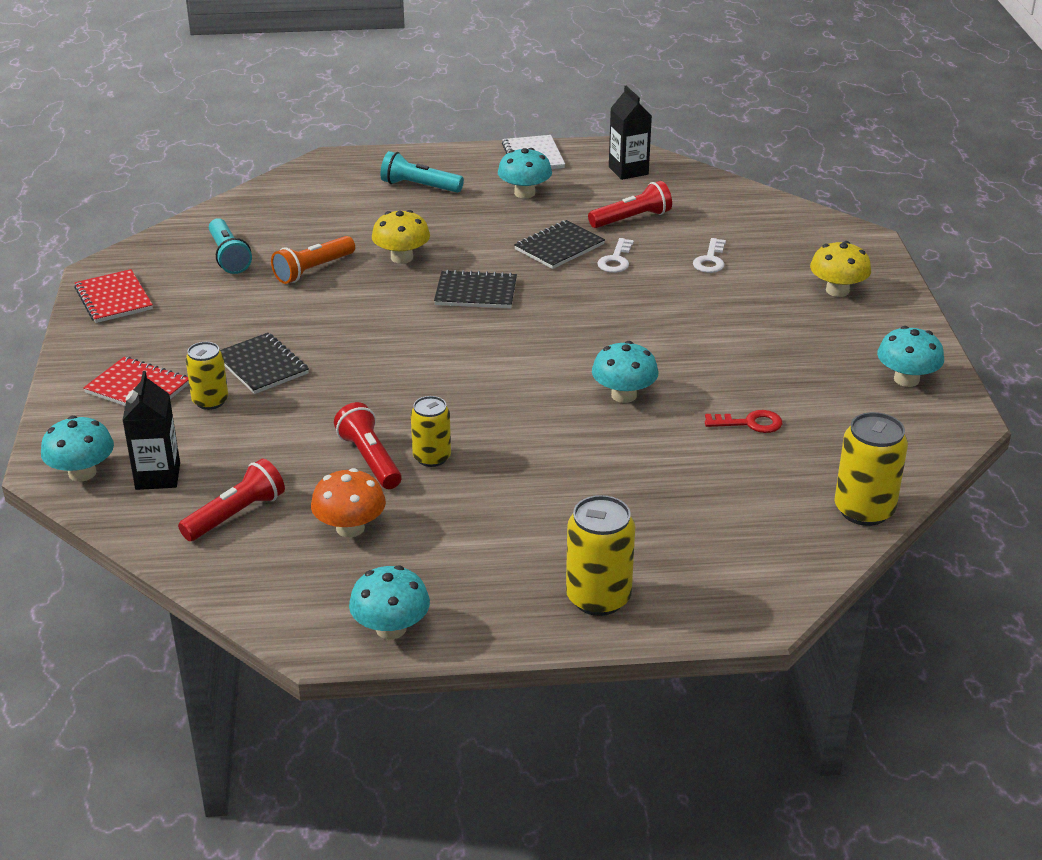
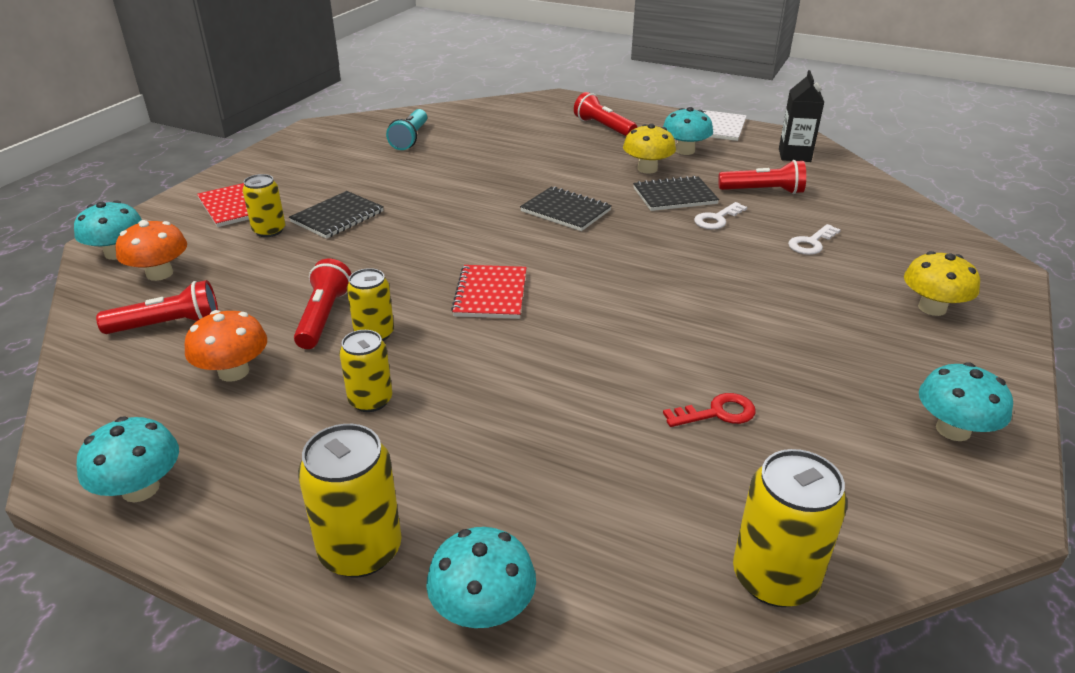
camera: 30 degrees right, 0 degrees up
red notebook [74,269,153,323] -> red notebook moved to [451,265,527,319]
black carton [122,371,180,490] -> orange mushroom [116,220,187,281]
black notebook [220,333,309,394] -> black notebook turned 45 degrees clockwise [289,191,384,239]
orange flashlight [271,236,355,284] -> none
yellow mushroom [372,210,430,264] -> yellow mushroom moved to [623,124,676,174]
turquoise flashlight [380,151,464,193] -> red flashlight [574,92,637,136]
turquoise mushroom [592,341,658,403] -> turquoise mushroom moved to [426,527,536,628]
red key [705,410,782,433] -> red key turned 45 degrees counterclockwise [663,393,756,427]
none -> yellow can [339,330,392,412]

